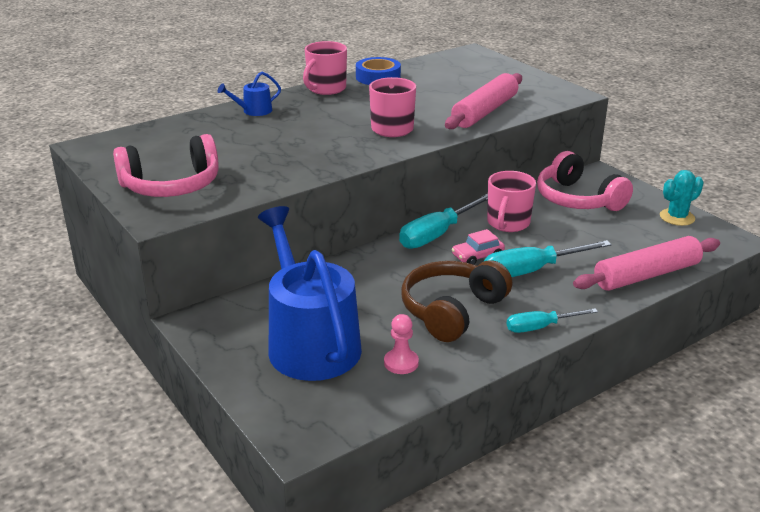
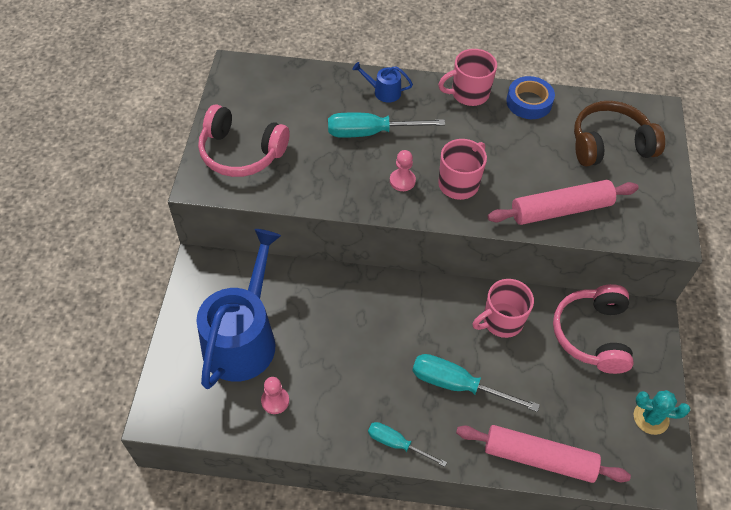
camera: 40 degrees right, 25 degrees up
turquoise screwdriver [399,194,488,249] -> turquoise screwdriver moved to [328,112,445,138]
brown headphones [401,260,512,342] -> brown headphones moved to [574,101,665,167]
pink car [451,229,505,265] -> none
none -> pink pawn [390,150,416,191]

